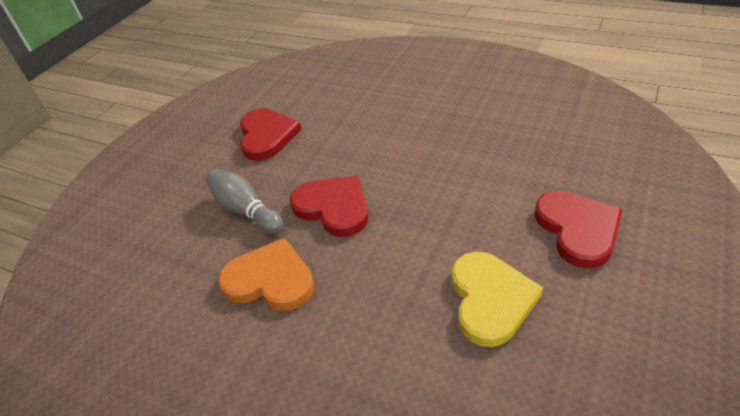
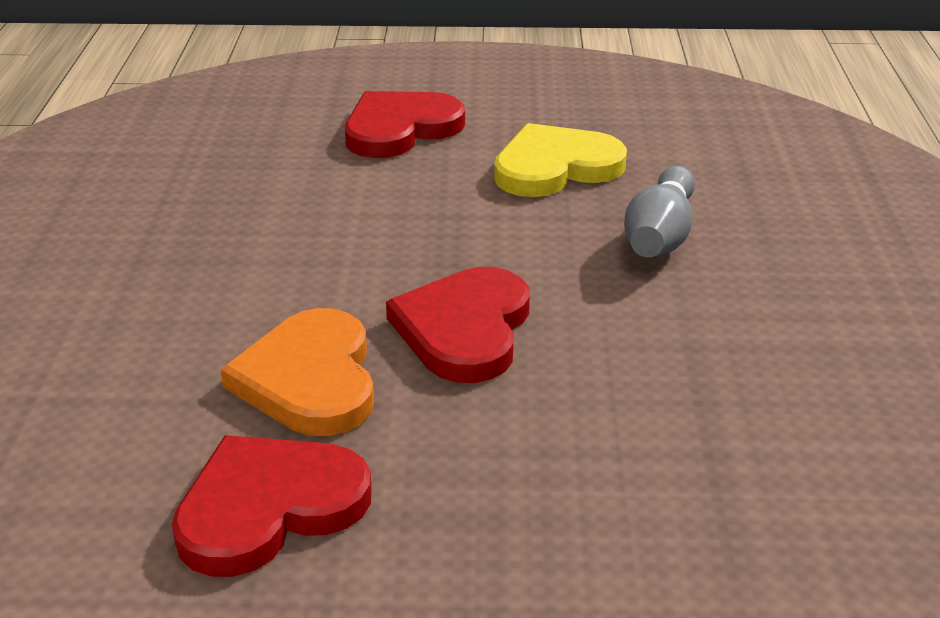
camera: 120 degrees left, 10 degrees down
grey bowling pin [206,169,284,234] -> grey bowling pin moved to [624,166,695,257]
orange heart [218,238,314,311] -> orange heart moved to [221,308,374,436]

